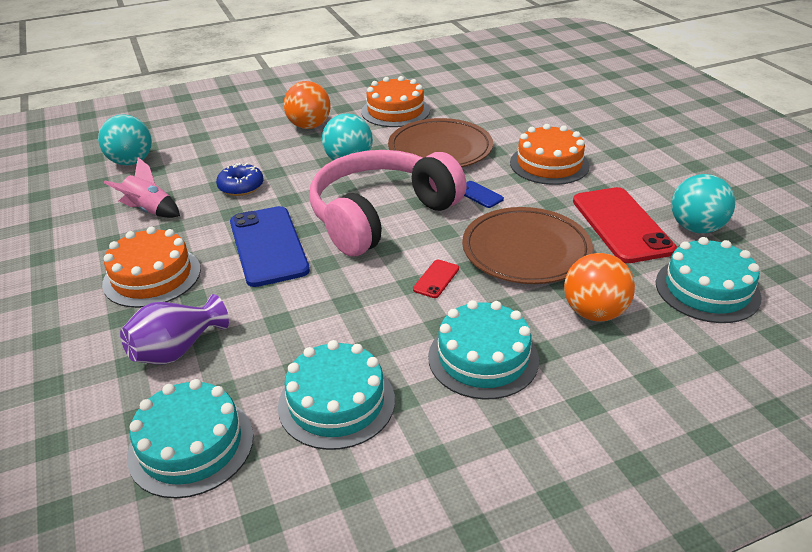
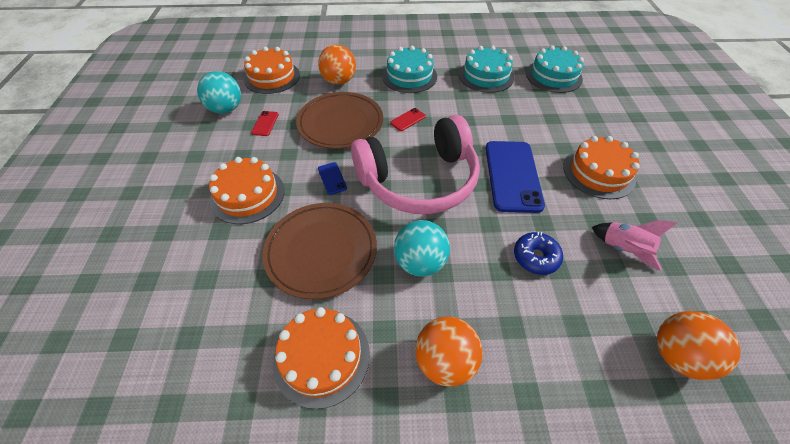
camera: 160 degrees left, 15 degrees up
turquoise ball [98,114,152,165] -> orange ball [657,311,741,380]
purple vase [120,294,229,365] -> none
red phone [573,187,677,263] -> red phone [251,111,279,136], size x0.43
turquoise cake [656,237,761,323] -> orange cake [244,47,300,94]

